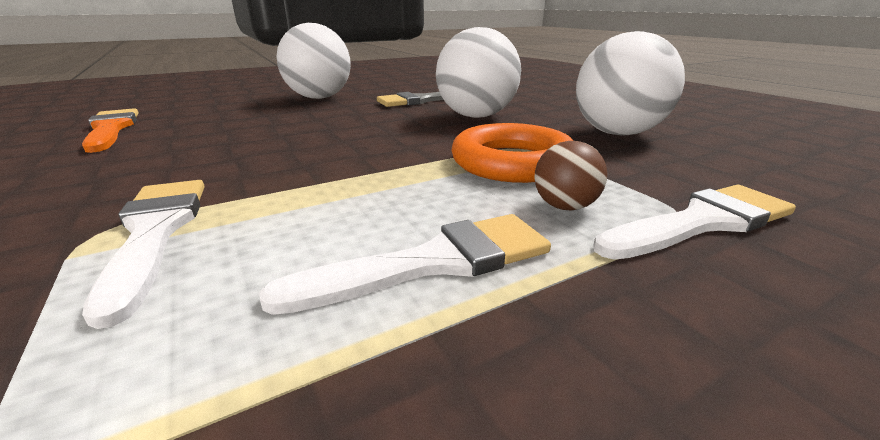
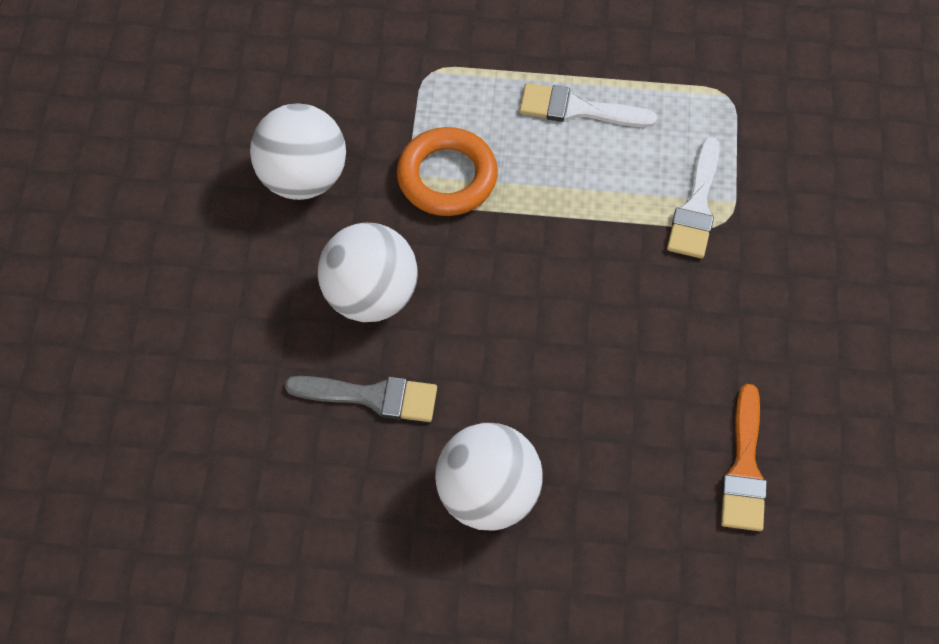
camera: 145 degrees left, 35 degrees up
brown ball [534,141,607,210] -> none
white brush [593,185,796,260] -> none

